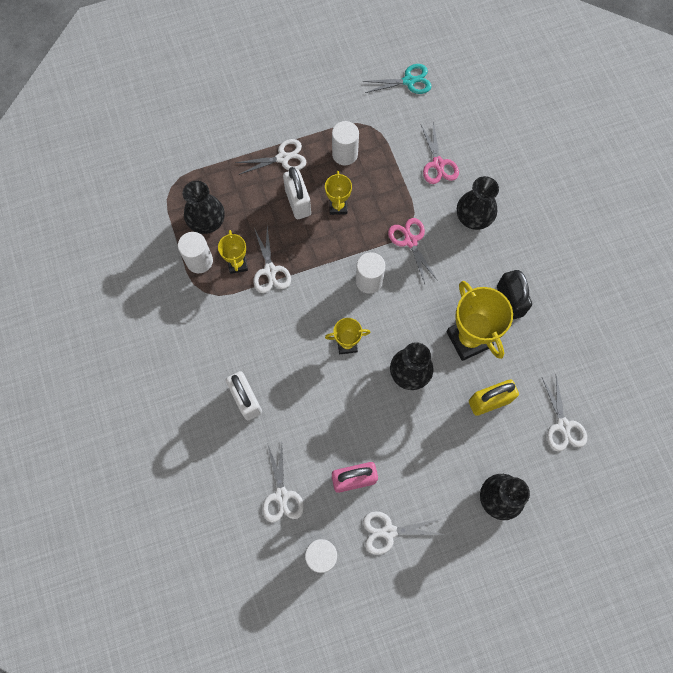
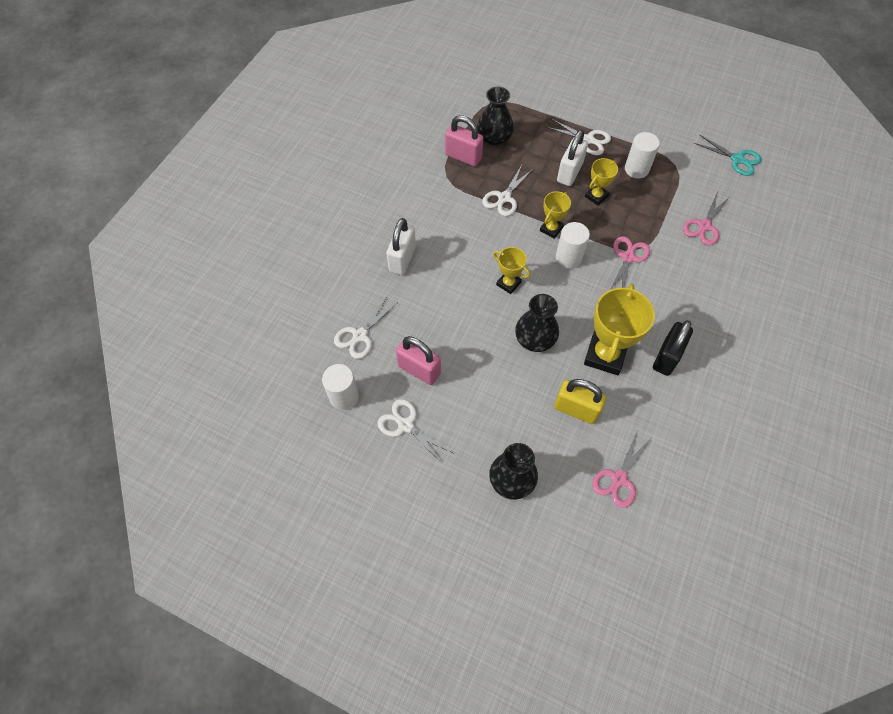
camera: 45 degrees right, 10 degrees down
white cylinder [178,232,213,273] -> pink padlock [445,115,483,166]
yellow trophy [218,230,248,274] -> yellow trophy moved to [540,191,571,239]
black vase [457,176,499,230] -> none
white scissors [542,375,587,452] -> pink scissors [592,430,651,508]

